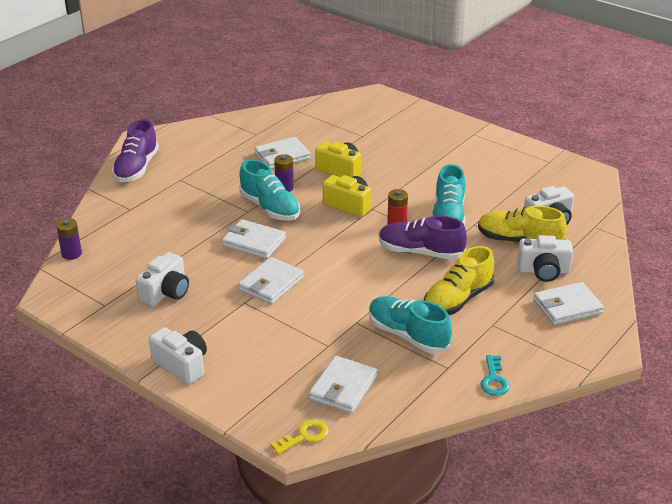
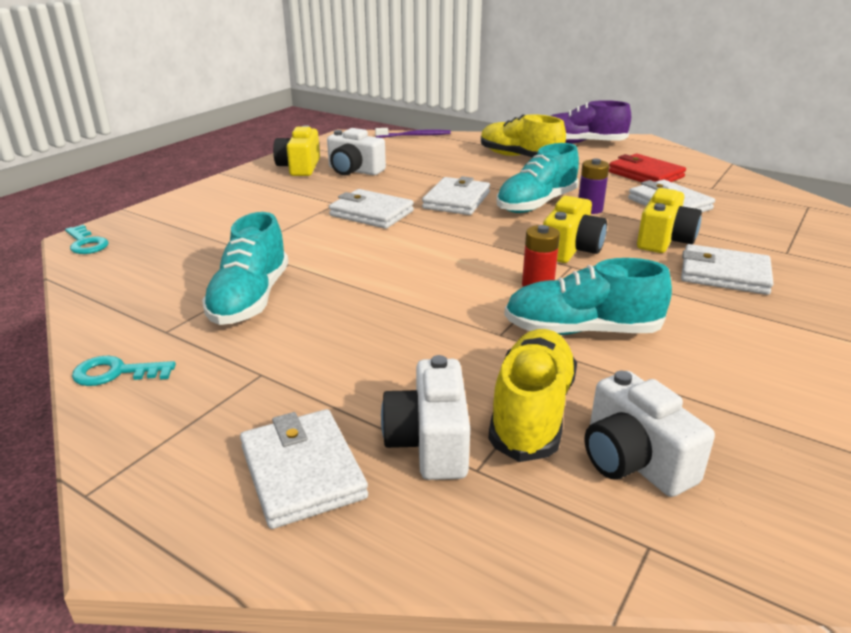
camera: 85 degrees right, 5 degrees down
purple battery [56,218,82,260] -> purple toothbrush [375,128,451,138]
white camera [149,327,207,385] -> none
yellow key [270,419,329,455] -> turquoise key [65,225,109,254]
white wallet [309,356,377,413] -> white wallet moved to [681,244,773,295]
turquoise shoe [369,296,452,354] -> turquoise shoe turned 150 degrees clockwise [202,212,289,325]
purple shoe [379,216,467,260] -> none
yellow shoe [424,246,494,315] -> yellow shoe moved to [481,114,566,157]
none -> yellow camera [273,125,320,176]
none -> red wallet [609,153,686,182]

